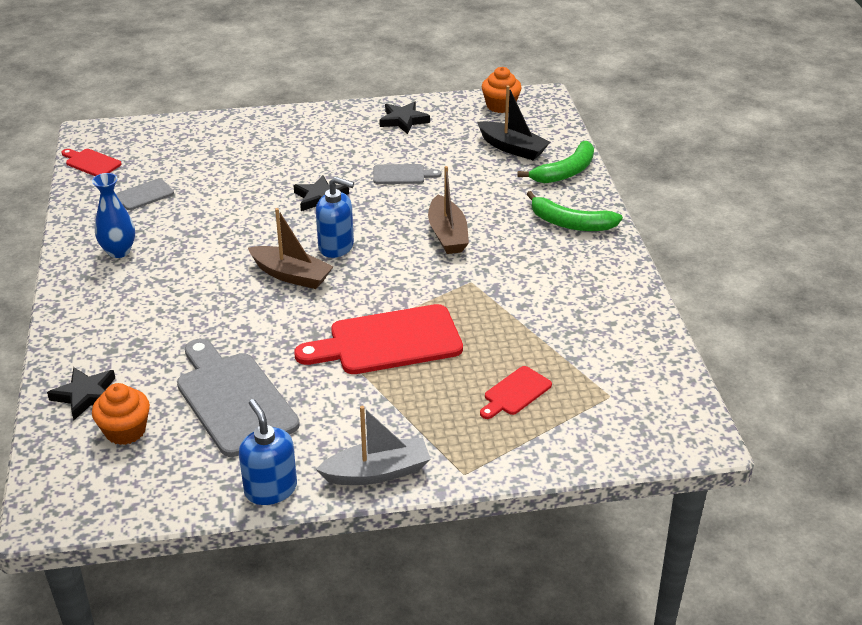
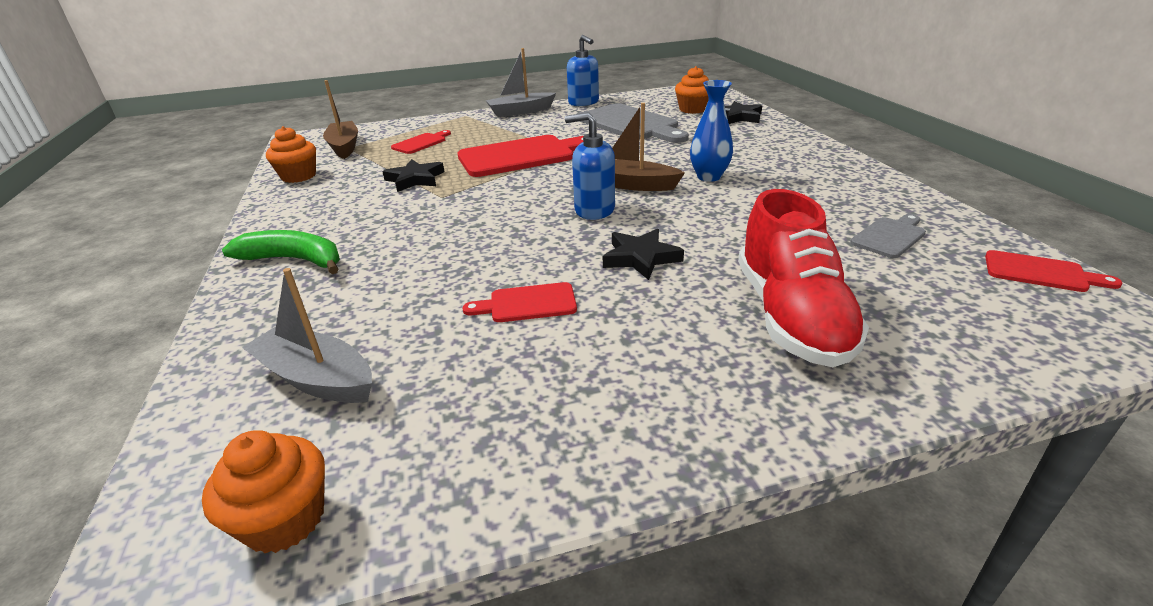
camera: 175 degrees right, 5 degrees down
blue vase [92,173,135,258] -> blue vase moved to [690,80,733,182]
grey cutting board [373,164,441,184] -> red cutting board [462,282,577,322]
black star [379,101,430,134] -> black star moved to [382,159,444,192]
brown boat [428,166,469,254] -> brown boat moved to [323,80,358,159]
black boat [477,85,550,160] -> grey boat [242,268,372,403]
green banana [518,141,594,183] -> none
none -> orange cupcake [266,126,316,183]
none -> red shoe [738,189,869,367]

